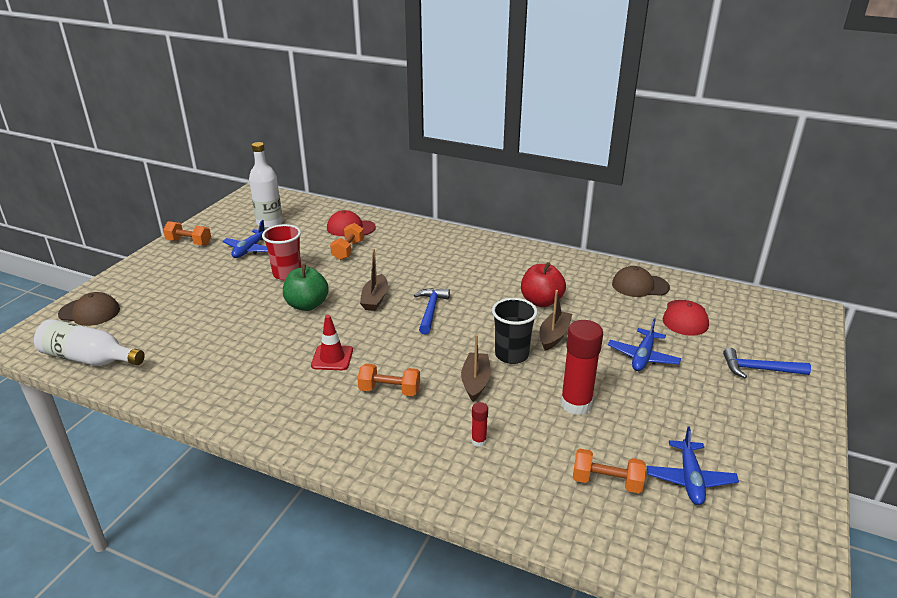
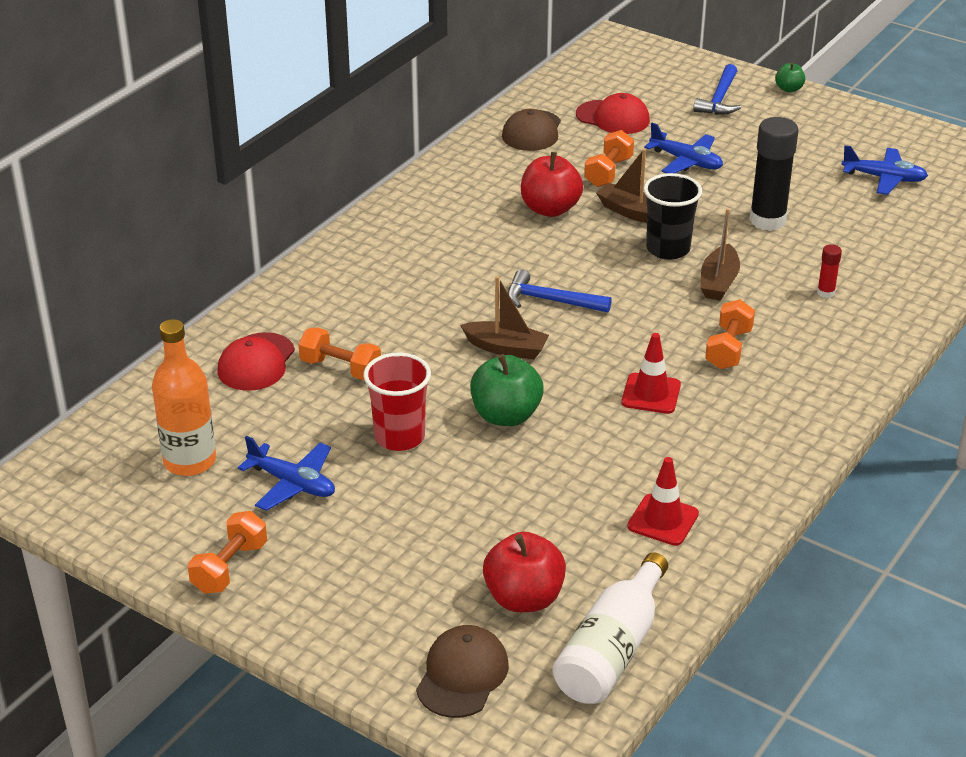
camera: 80 degrees left, 5 degrees up
white bottle [249,142,283,228] -> orange bottle [152,319,216,476]
brown boat [461,335,491,402] -> brown boat turned 90 degrees counterclockwise [701,208,740,301]
red glue stick [561,320,603,415] -> black glue stick [749,117,799,231]
orange dumbbell [573,449,646,493] -> orange dumbbell moved to [584,130,634,187]
none -> red apple [483,532,566,612]
none -> red traffic cone [627,457,699,546]
none -> green apple [775,63,805,93]

